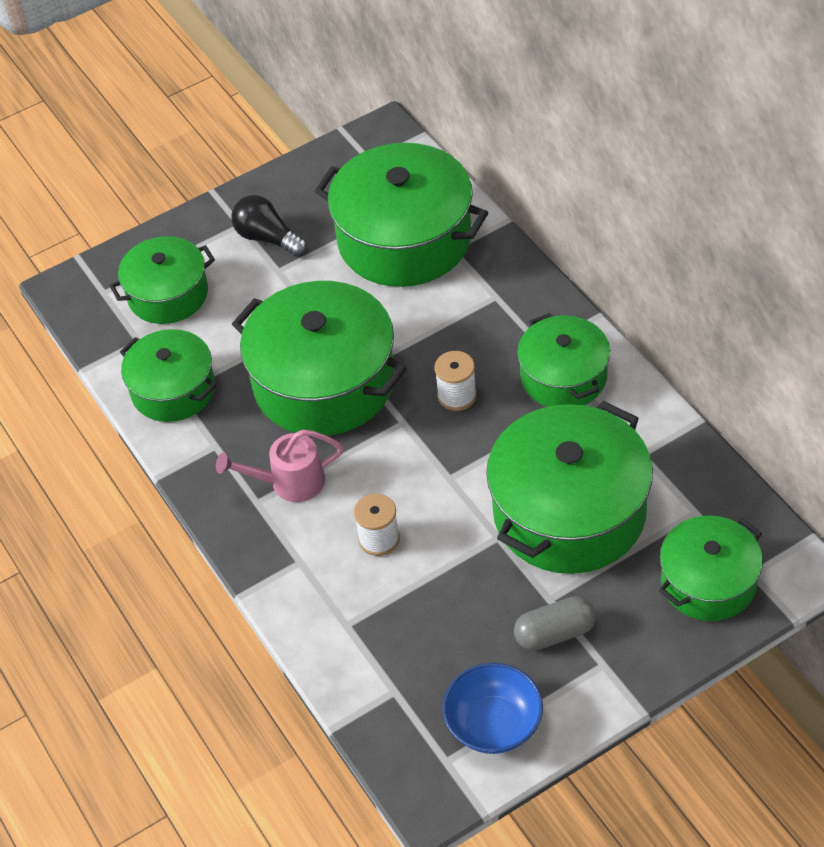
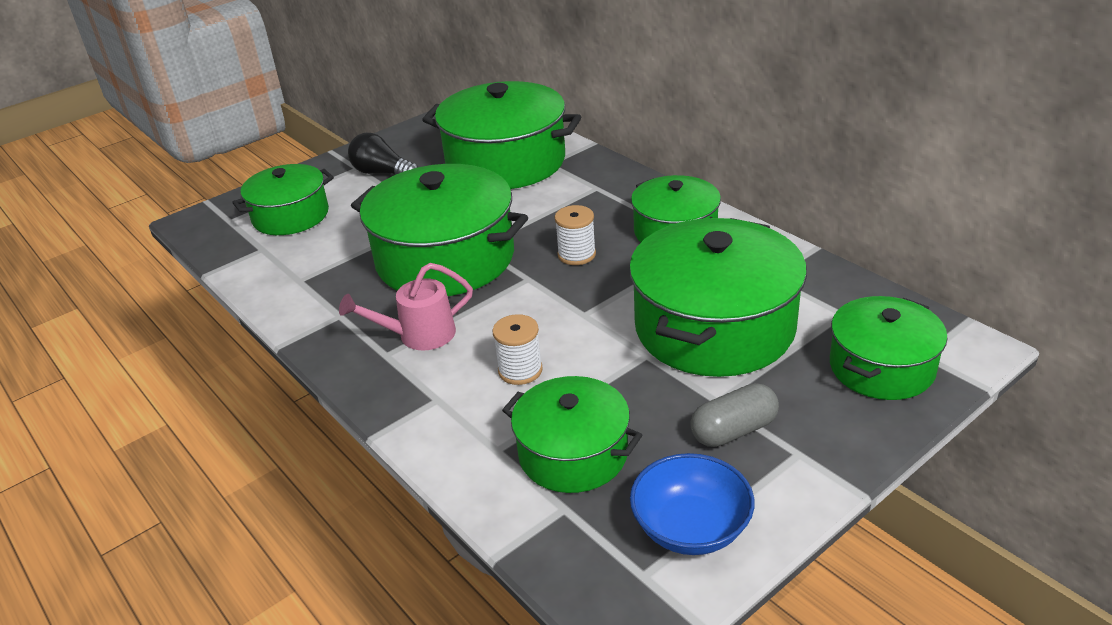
camera: 10 degrees left, 15 degrees down
green pot [120,329,216,422] -> green pot moved to [502,376,642,493]

